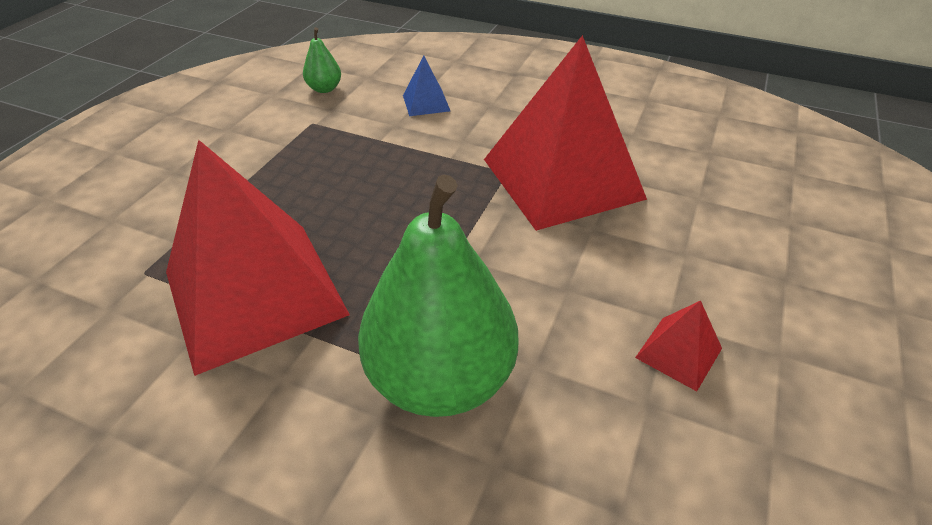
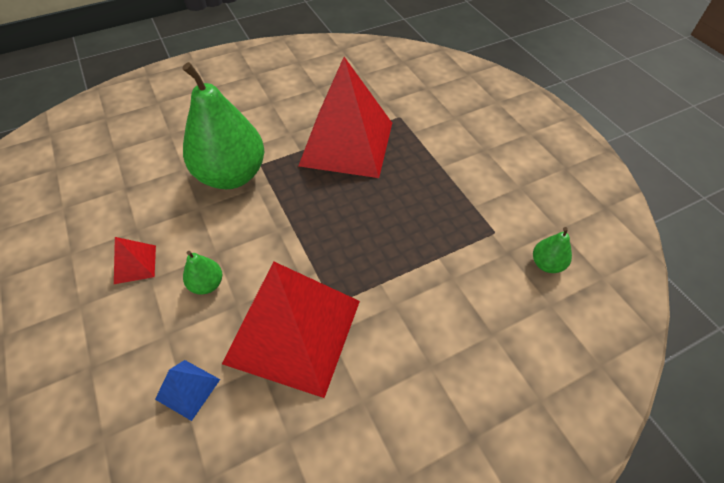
camera: 130 degrees right, 10 degrees up
blue pyramid [403,56,450,116] -> blue pyramid moved to [155,360,220,421]
none -> green pear [183,251,222,295]

